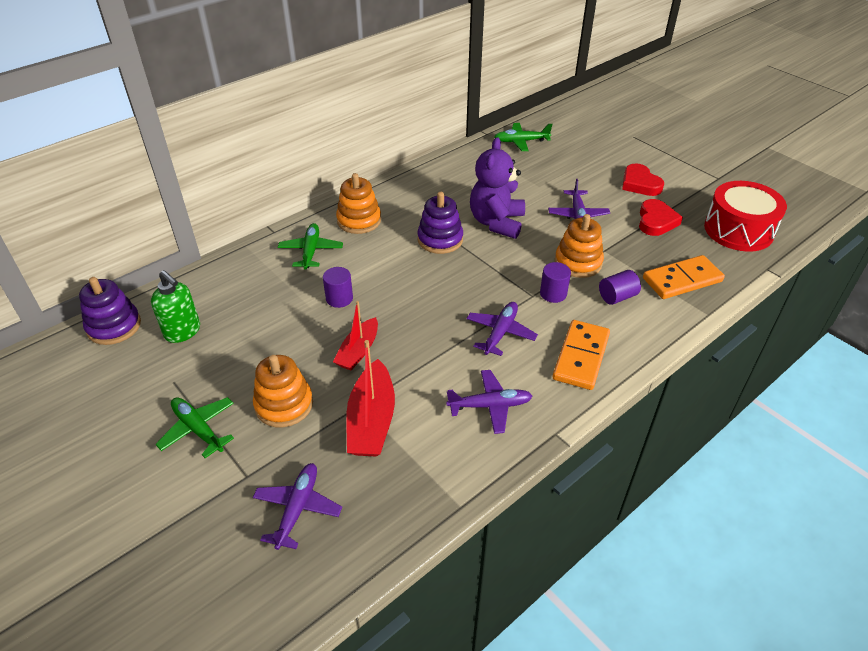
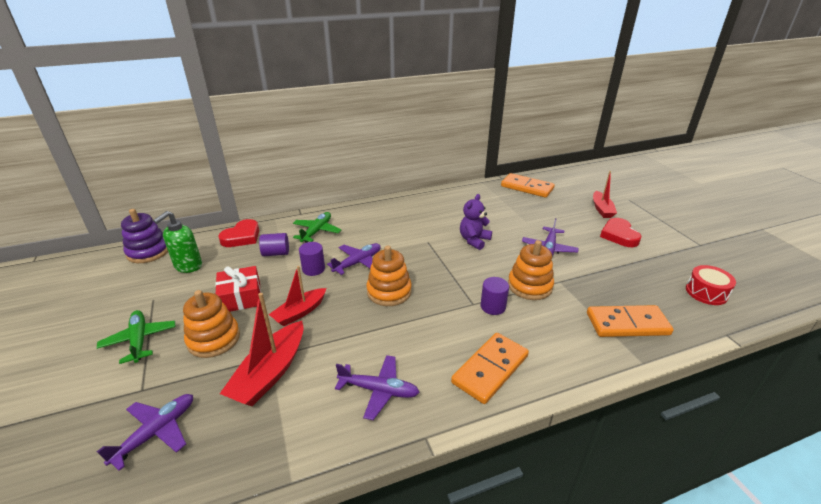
camera: 20 degrees right, 10 degrees down
green soap dispenser [151,270,200,343] -> green soap dispenser turned 60 degrees clockwise [153,211,202,273]
orange stacking toy [336,173,381,234] -> orange stacking toy moved to [366,246,412,306]
purple stacking toy [417,192,463,254] -> none
purple plane [467,302,538,356] -> purple plane moved to [327,243,381,275]
purple teddy bear [470,137,525,239] -> purple teddy bear [460,194,492,250], size x0.64
green plane [494,123,552,151] -> orange domino [501,173,555,198]
purple cylinder [599,270,641,305] -> purple cylinder moved to [259,233,289,257]
red heart [639,199,683,236] -> red heart moved to [218,219,259,247]
red drum [704,181,787,252] -> red drum [686,265,736,305], size x0.56
none -> red gift [215,266,261,312]
none -> red boat [593,171,617,218]

